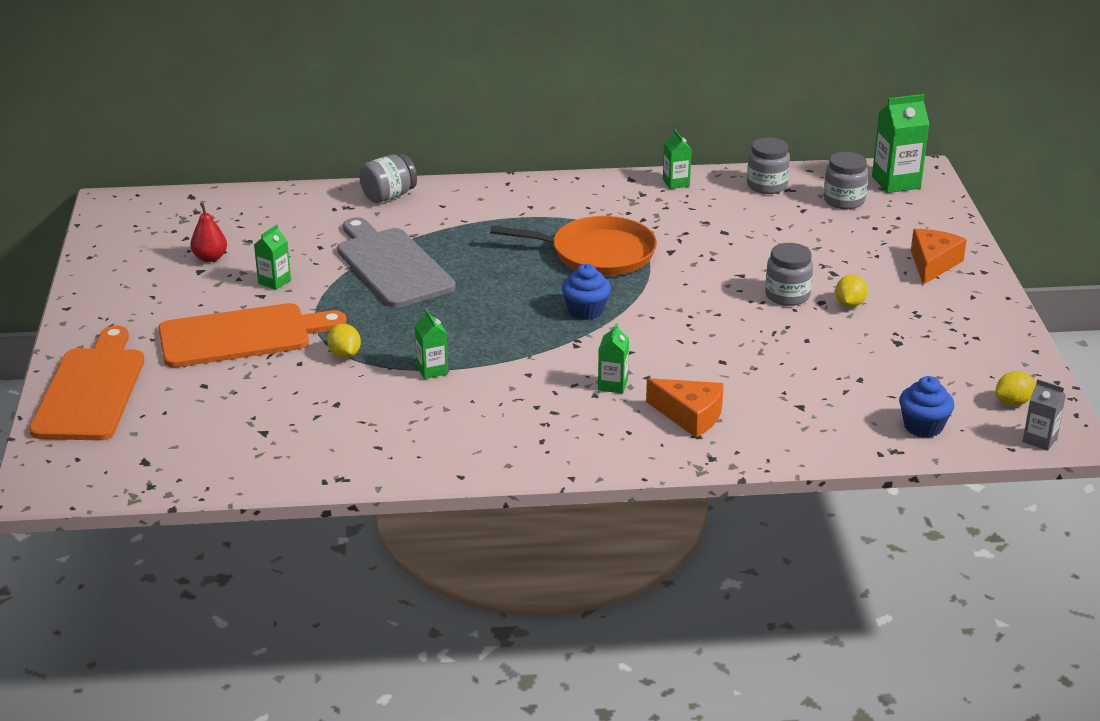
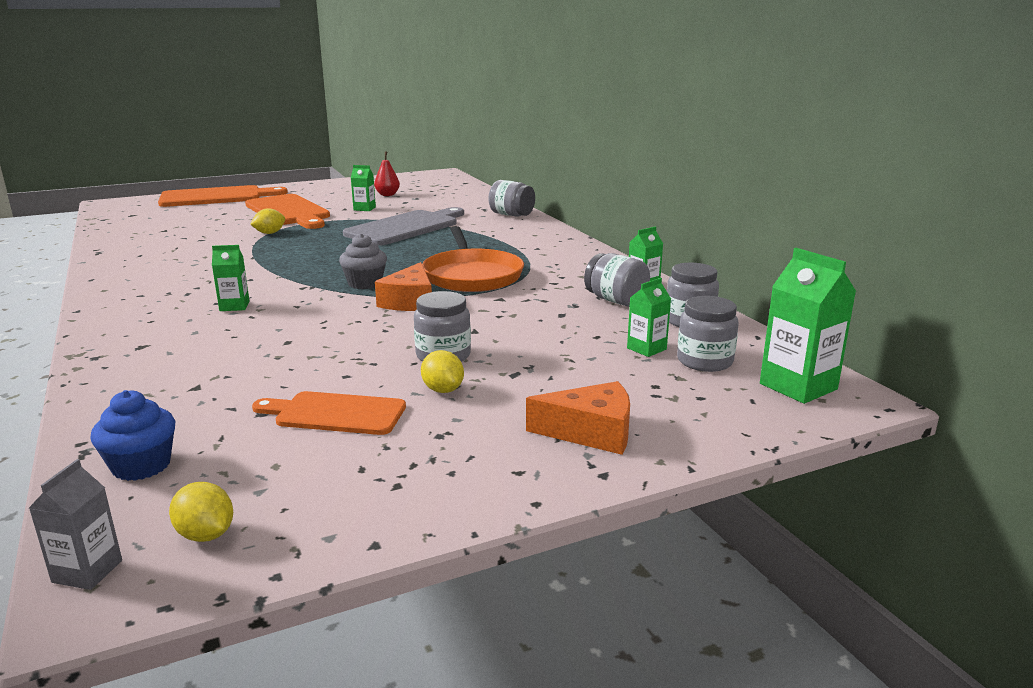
camera: 70 degrees right, 10 degrees down
green carton [415,309,448,379] -> green carton moved to [627,278,671,357]
blue cupcake [562,264,611,320] -> grey cupcake [339,233,387,289]
orange cheese [646,378,724,437] -> orange cheese moved to [375,262,432,311]
yellow lemon [835,274,868,308] -> yellow lemon turned 60 degrees clockwise [421,350,464,393]
none -> orange cutting board [252,391,406,435]
none -> grey jar [584,253,650,307]

